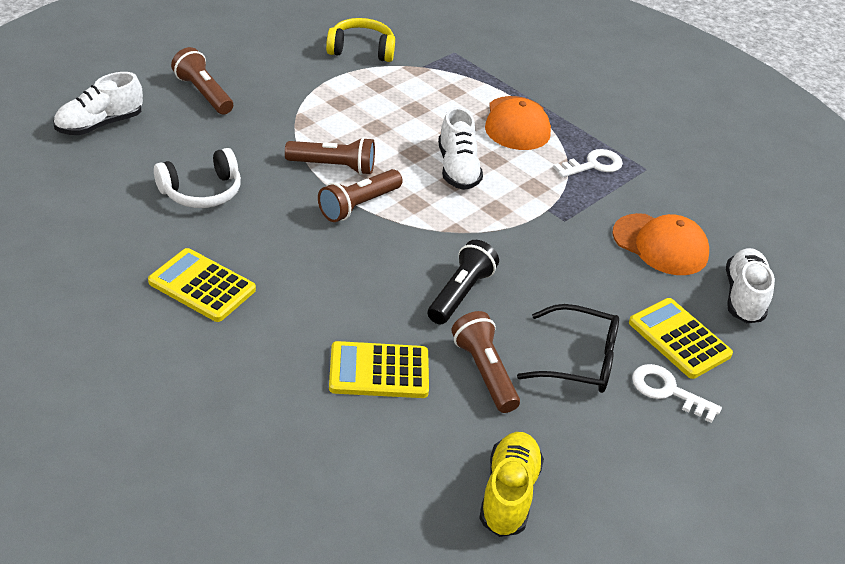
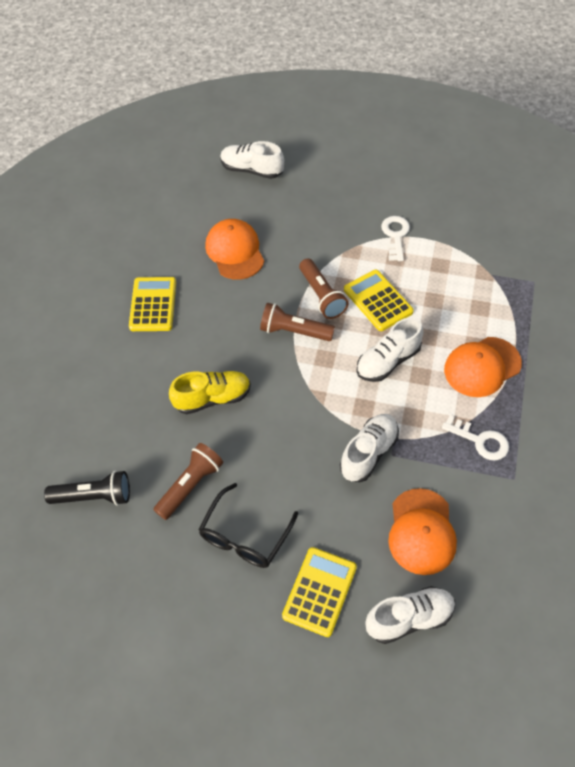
camera: 65 degrees right, 15 degrees up
white headphones [154,148,241,208] -> orange cap [205,219,264,280]
brown flashlight [171,47,233,115] -> none
yellow headphones [326,18,395,62] -> none
yellow calculator [329,341,429,398] -> yellow calculator moved to [344,270,414,331]
black flashlight [428,240,499,324] -> black flashlight moved to [44,471,130,506]
yellow shoe [479,432,544,537] -> yellow shoe moved to [169,371,251,414]
black glasses [517,304,619,393] -> black glasses turned 45 degrees clockwise [198,483,298,568]
white key [632,364,722,423] -> white key moved to [381,216,410,261]
none -> white shoe [340,414,399,482]

